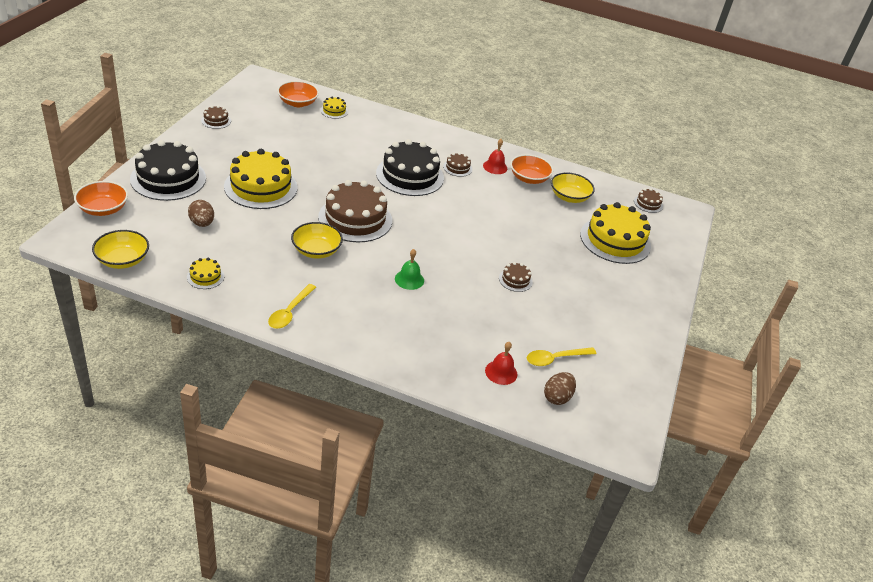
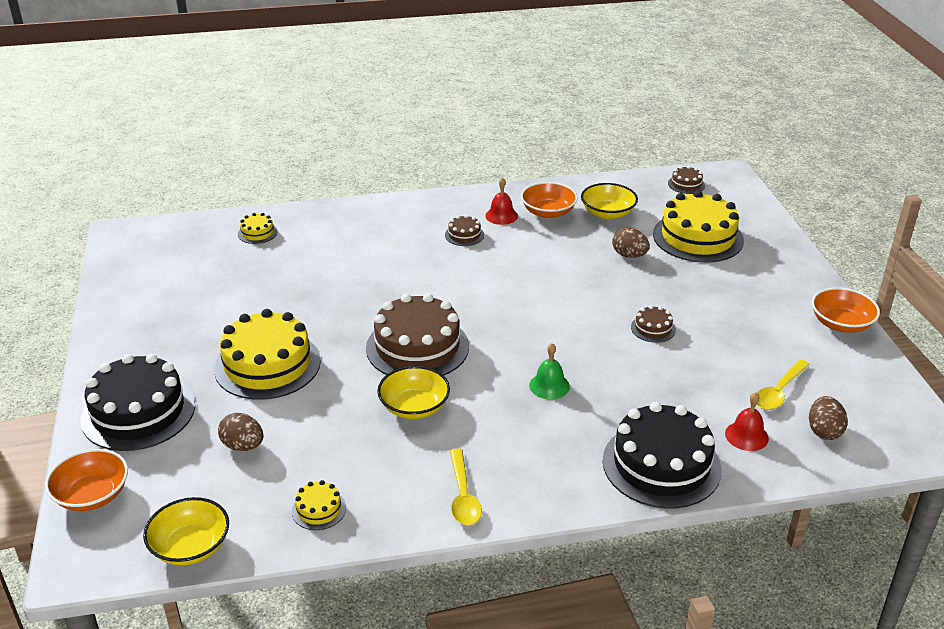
camera: 25 degrees left, 5 degrees down
brown cake [201,106,231,129] -> none
orange bowl [277,81,319,107] -> orange bowl moved to [812,287,880,333]
black cake [376,139,444,196] -> black cake moved to [603,402,721,508]
none -> brown egg [612,228,650,258]

